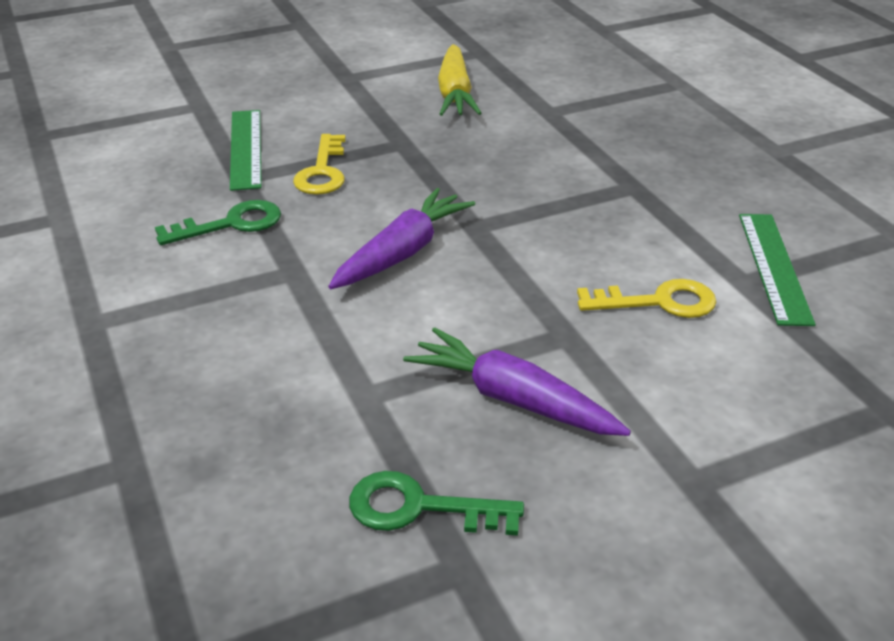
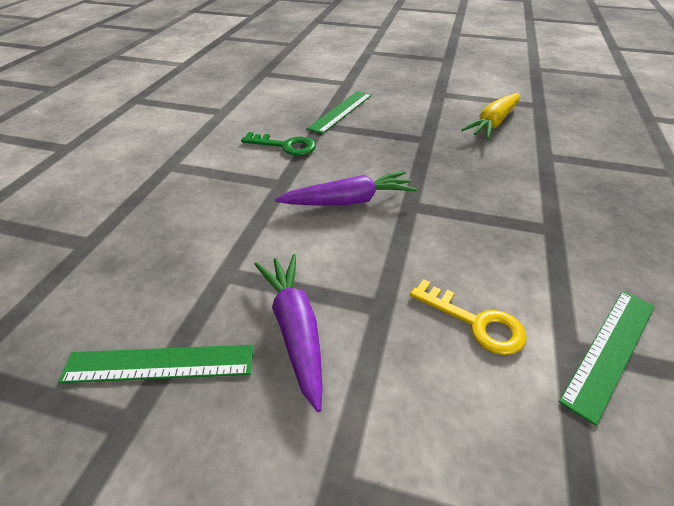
camera: 40 degrees right, 5 degrees up
yellow key [293,134,346,195] -> none
green key [349,471,524,536] -> green ruler [58,345,254,383]

